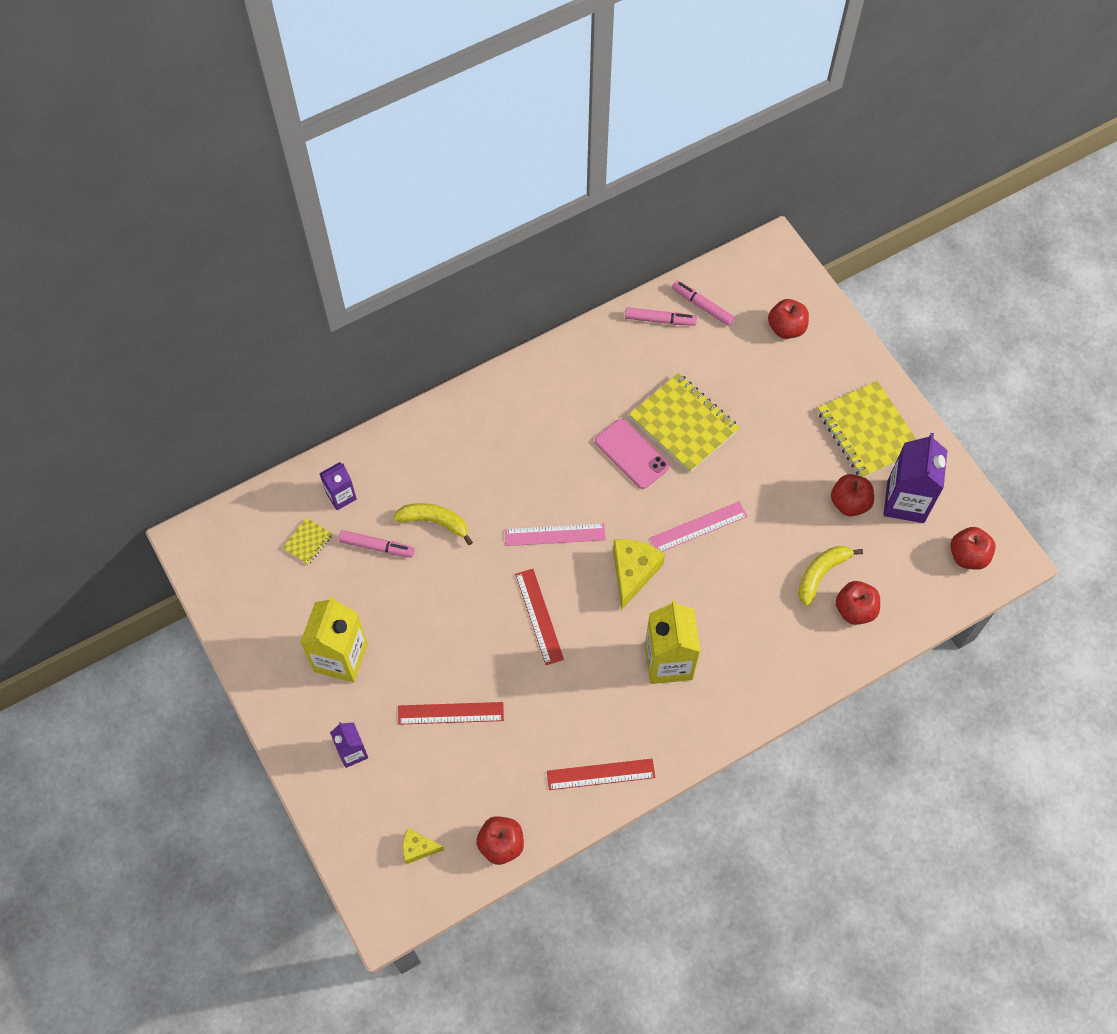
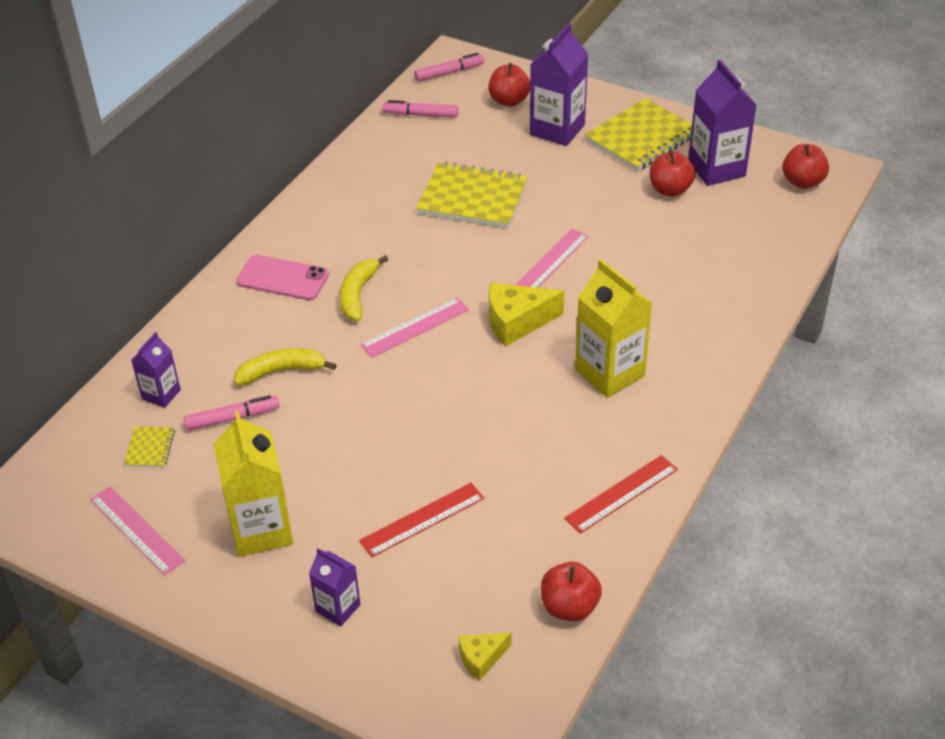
camera: 30 degrees left, 20 degrees down
red ruler [515,569,564,665] -> none
pink phone [595,419,670,489] -> pink phone moved to [236,255,329,300]
yellow cheese [613,539,665,610] -> yellow cheese turned 90 degrees counterclockwise [489,283,564,347]
pink marker [625,307,697,326] -> pink marker moved to [414,53,484,82]
yellow banana [798,546,863,606] -> yellow banana moved to [340,255,388,321]
yellow notebook [818,381,917,478] -> yellow notebook turned 75 degrees counterclockwise [584,98,692,171]
red apple [835,581,880,625] -> none
none -> pink ruler [90,486,185,575]
none -> purple carton [530,23,589,146]

